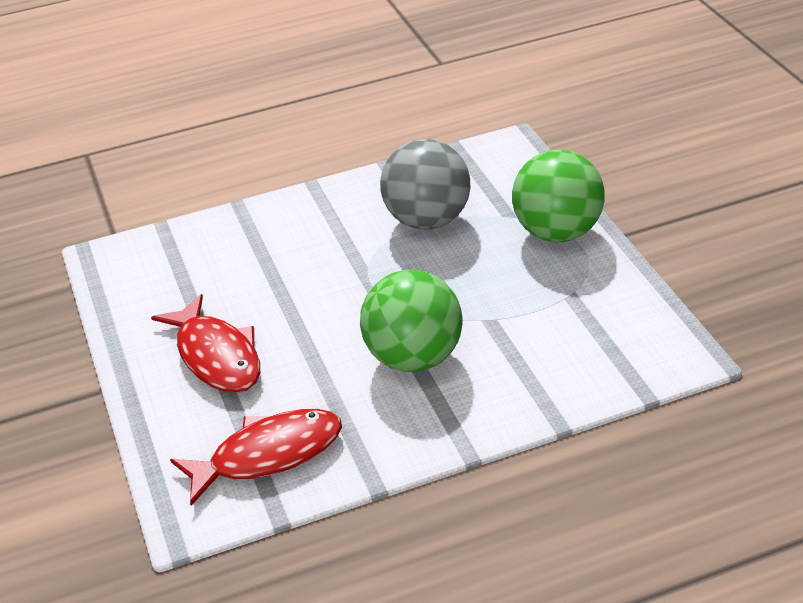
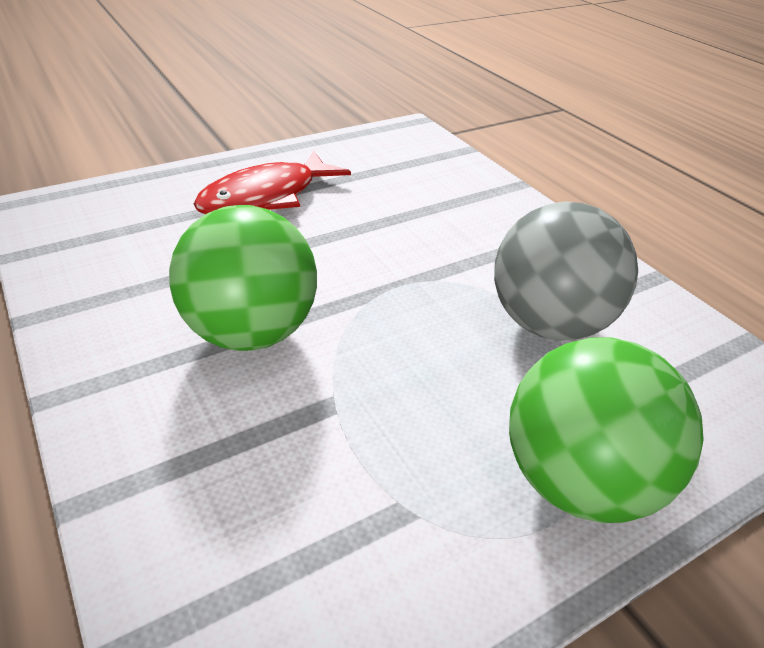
camera: 75 degrees right, 0 degrees up
red fish [170,409,342,506] -> none

